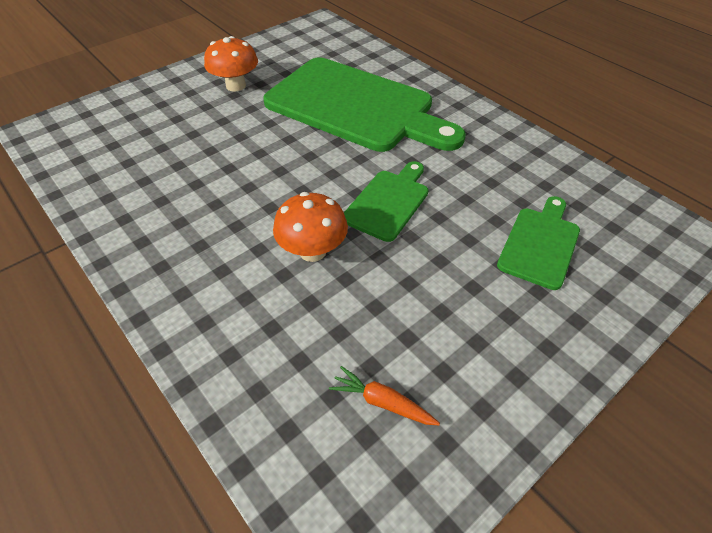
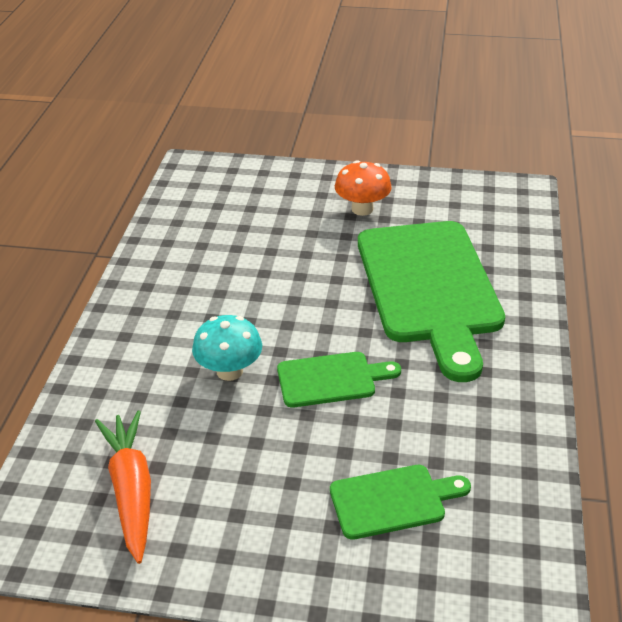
camera: 50 degrees right, 10 degrees down
orange mushroom [273,192,348,262] -> turquoise mushroom [192,315,262,381]
orange carrot [329,366,440,425] -> orange carrot [95,411,151,564], size x1.90

